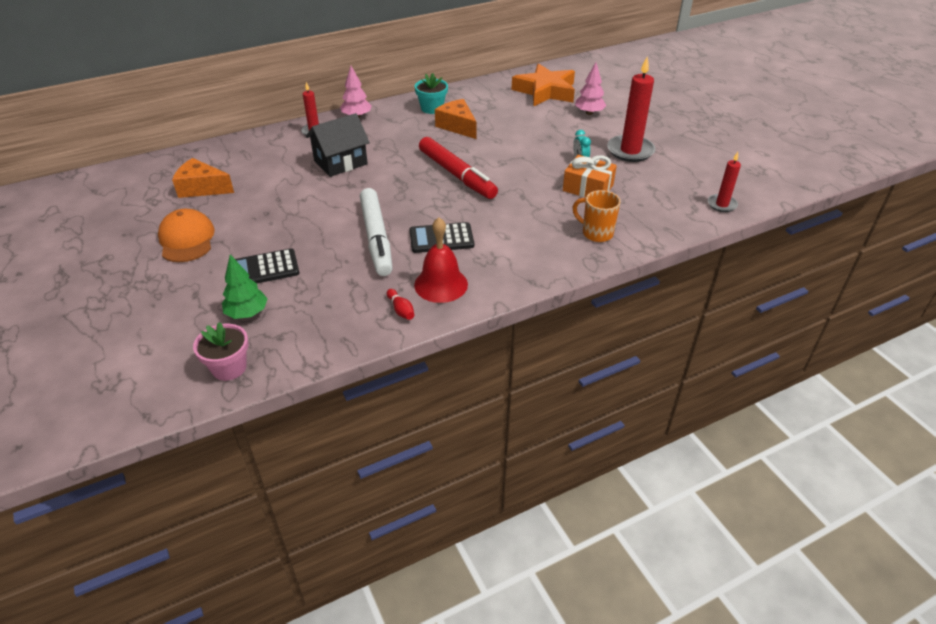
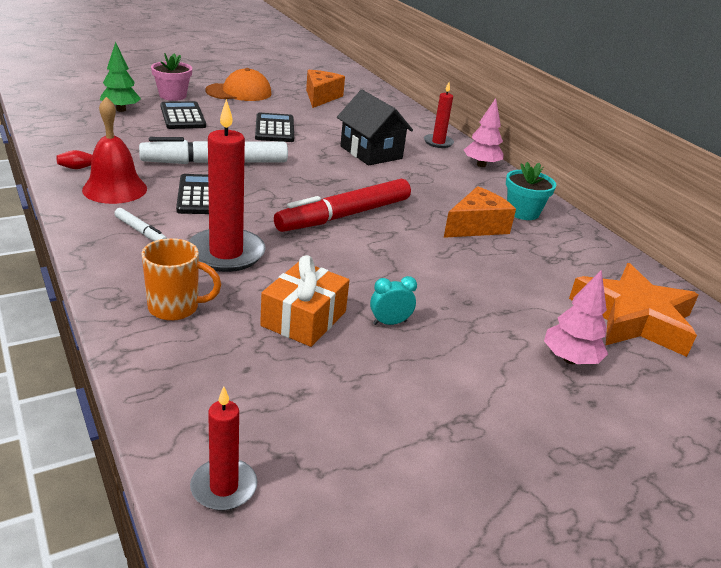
camera: 85 degrees right, 10 degrees down
pink flower pot [193,322,248,381] -> pink flower pot moved to [151,53,192,101]
orange mug [573,190,621,242] -> orange mug turned 60 degrees clockwise [141,238,221,321]
red candle [607,57,655,162] -> red candle moved to [189,99,266,272]
none -> white marker [114,208,167,241]
none -> black calculator [255,113,294,142]

